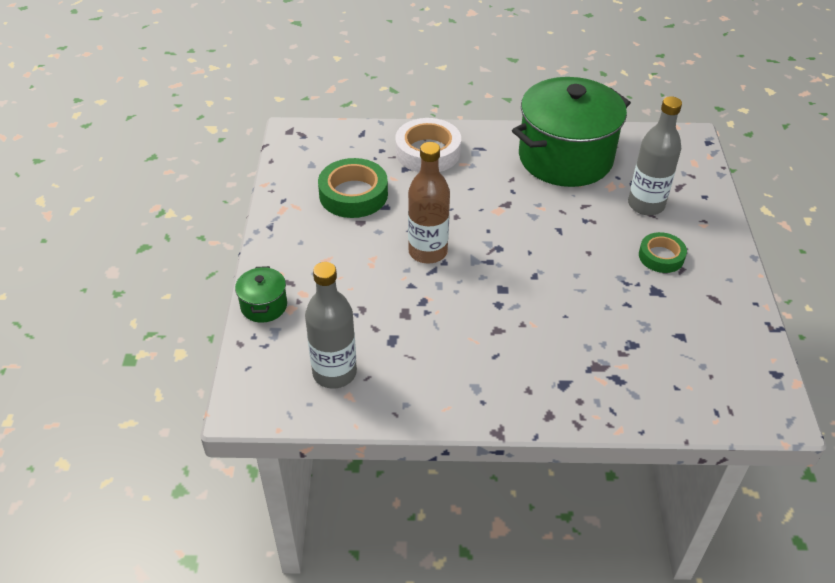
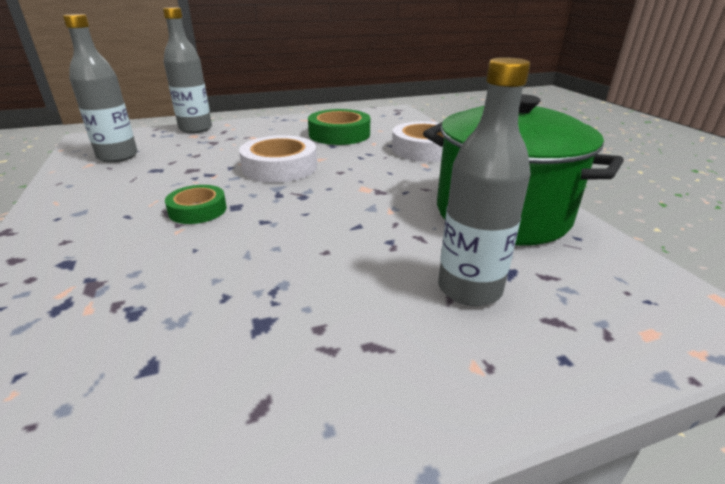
camera: 70 degrees right, 15 degrees down
green pot [235,266,287,323] -> grey bottle [163,7,212,133]
brown bottle [408,142,450,264] -> white tape [239,135,317,183]
green tape [639,232,687,273] -> green tape moved to [165,185,227,224]

